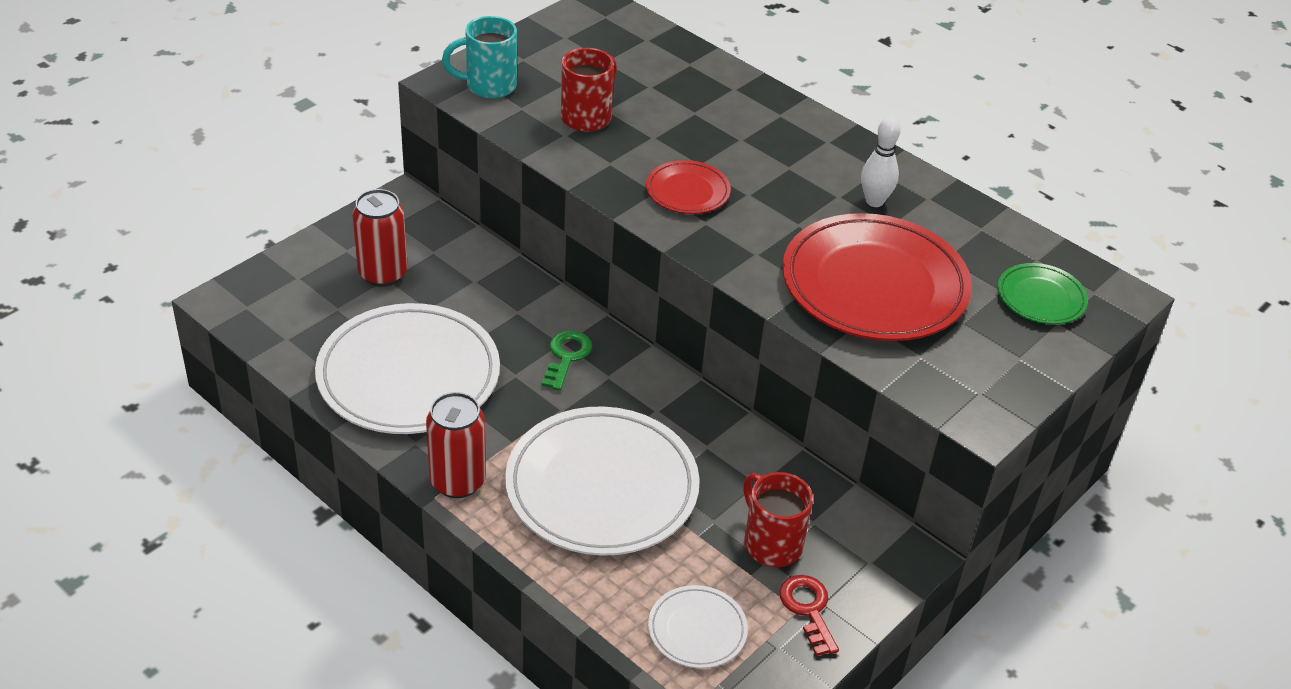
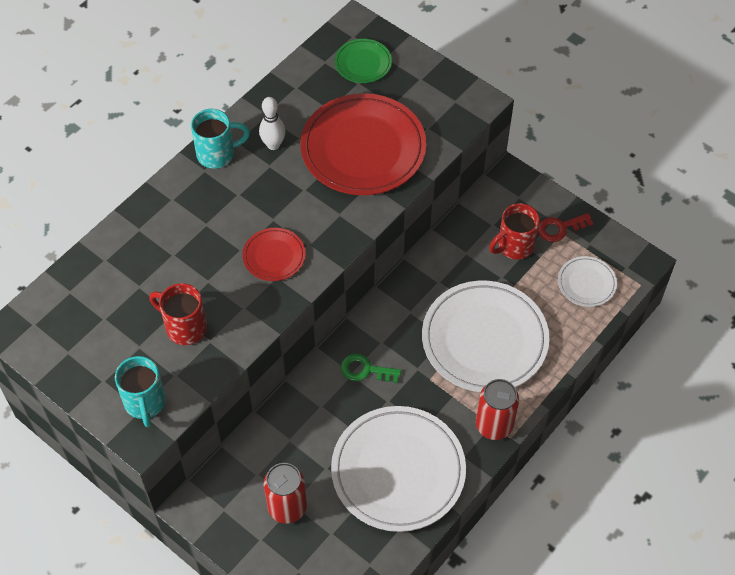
camera: 90 degrees left, 15 degrees up
none -> turquoise mug [191,109,250,169]

